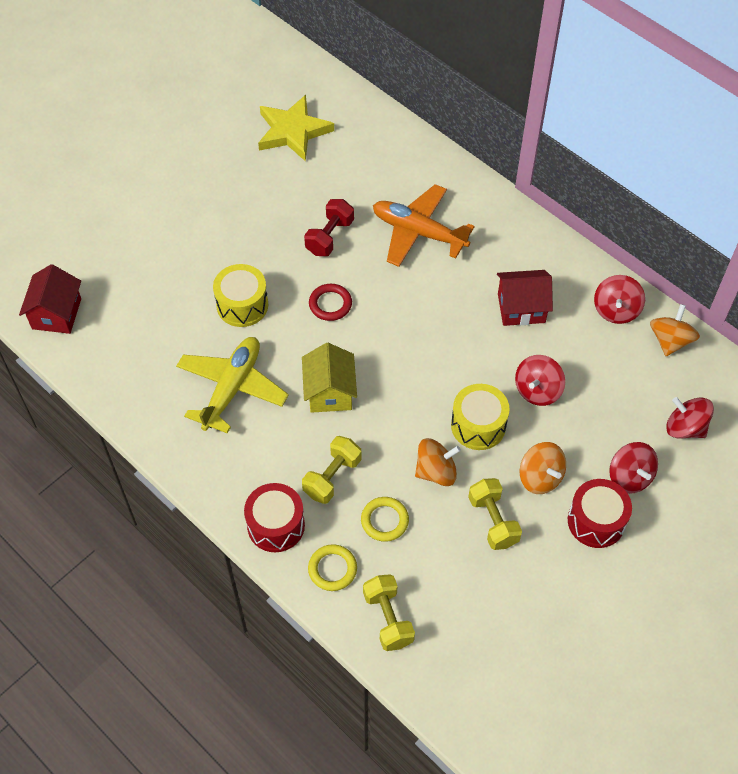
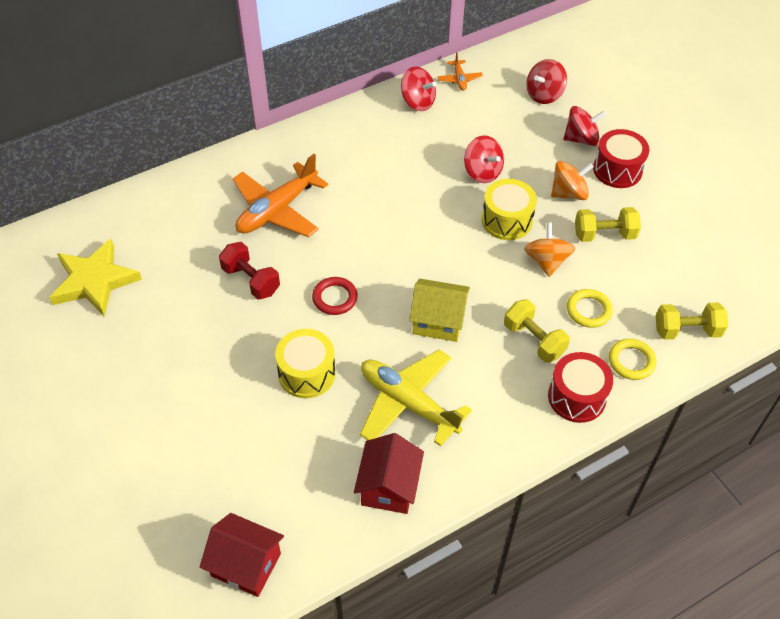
camera: 75 degrees left, 5 degrees down
red house [497,270,553,326] -> red house moved to [354,433,424,514]
orange spinning top [650,304,700,356] -> orange plane [437,52,483,91]

